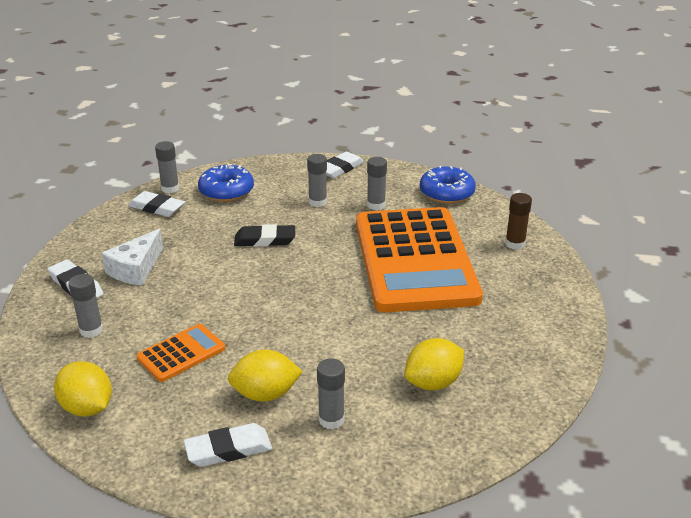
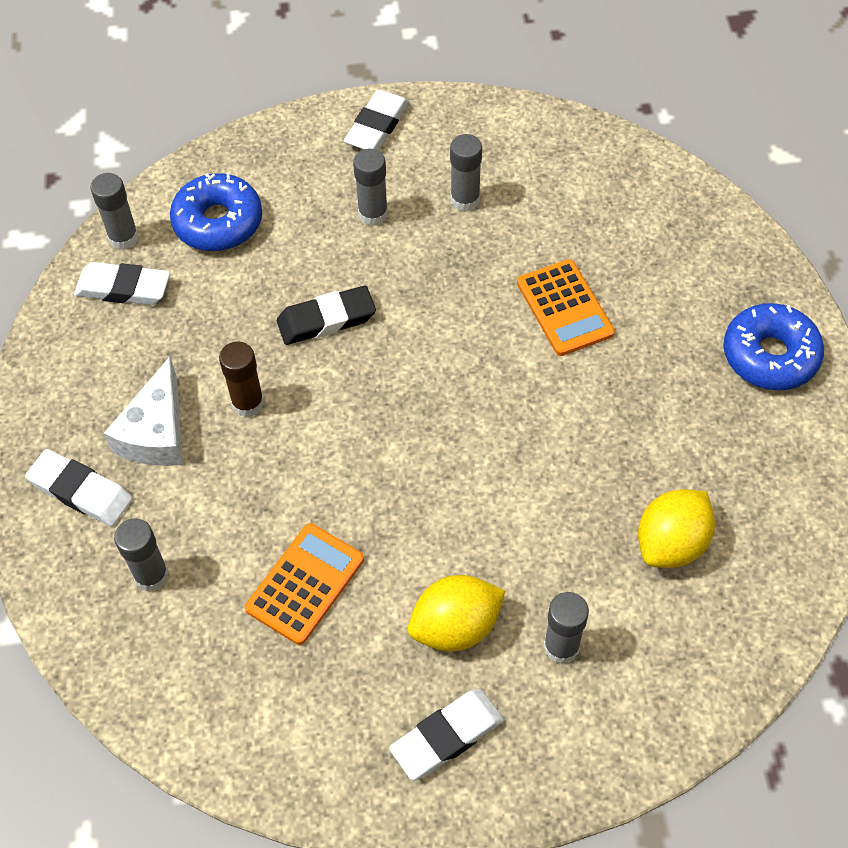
camera: 15 degrees left, 25 degrees up
yellow lemon [54,361,112,417] -> none
orange calculator [356,207,483,313] -> orange calculator [517,259,615,356], size x0.41
blue donut [420,166,476,204] -> blue donut moved to [724,303,824,390]
brown glue stick [505,193,532,250] -> brown glue stick moved to [219,341,264,417]

